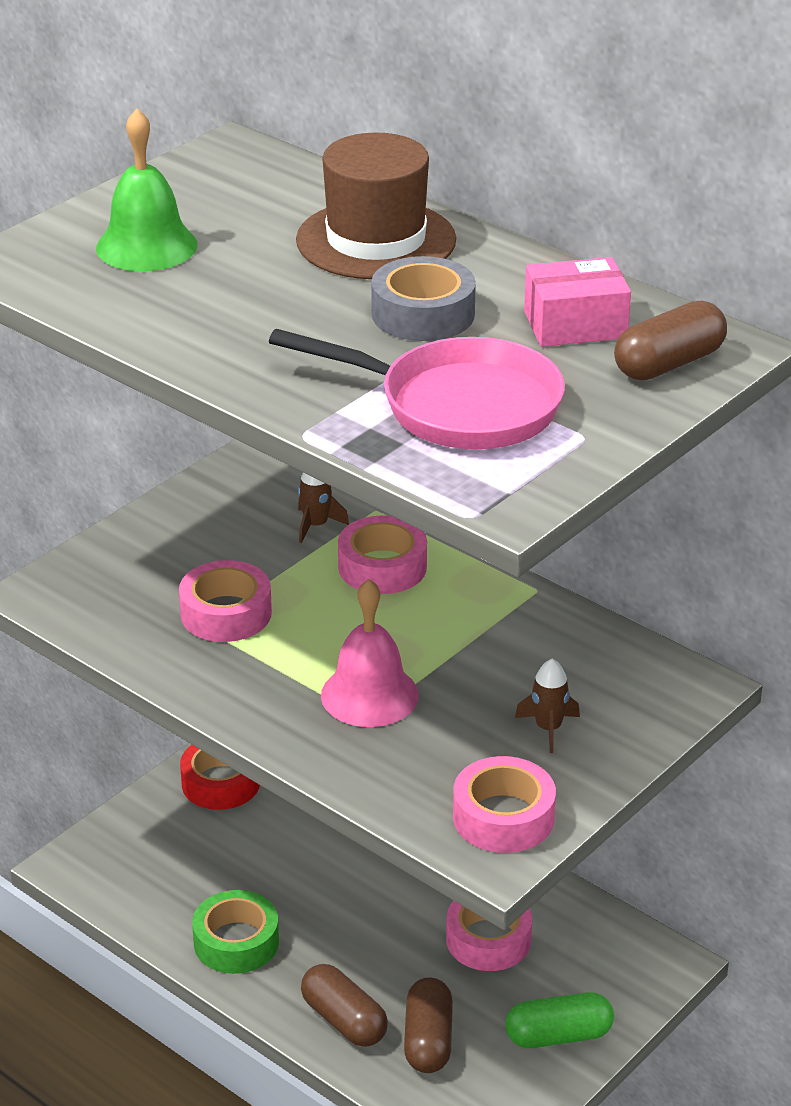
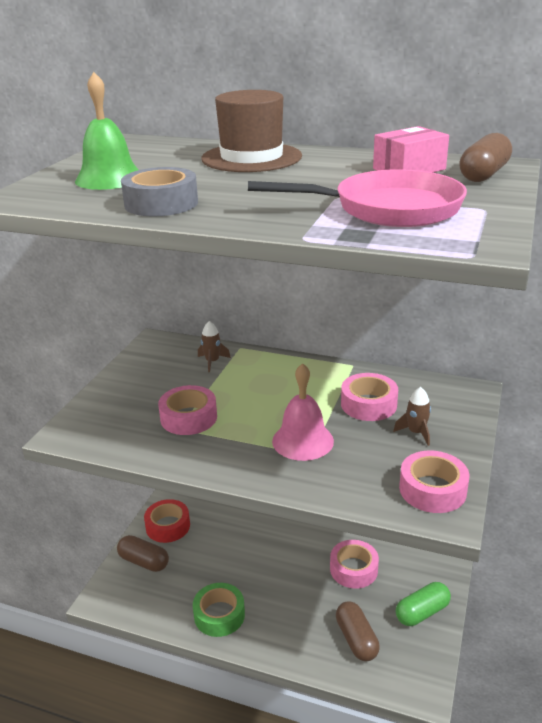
camera: 20 degrees left, 5 degrees down
brown capsule [301,964,388,1047] -> brown capsule moved to [117,535,169,572]
pink tape [338,515,427,594] -> pink tape moved to [341,373,398,421]
grey tape [371,256,476,341] -> grey tape moved to [121,167,198,216]

